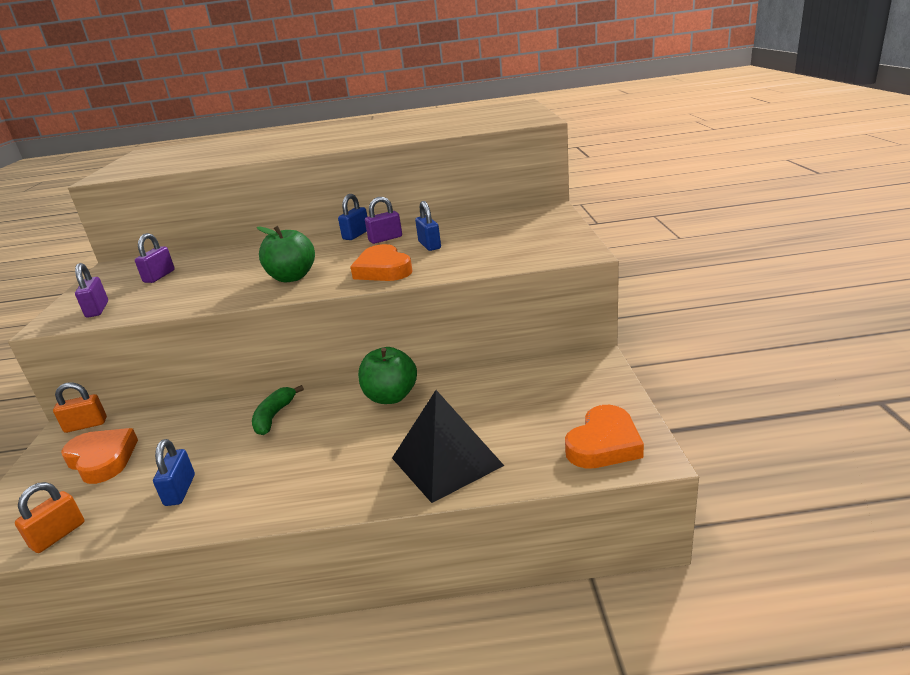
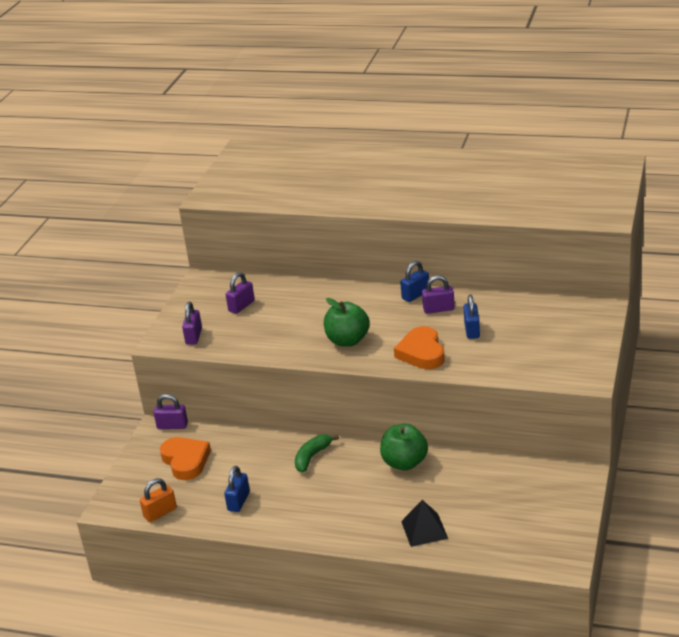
camera: 20 degrees right, 5 degrees up
orange padlock [53,382,107,433] -> purple padlock [153,394,188,429]
black pyramid [392,390,504,503] -> black pyramid [401,500,448,547], size x0.63
orange heart [565,405,644,469] -> none

